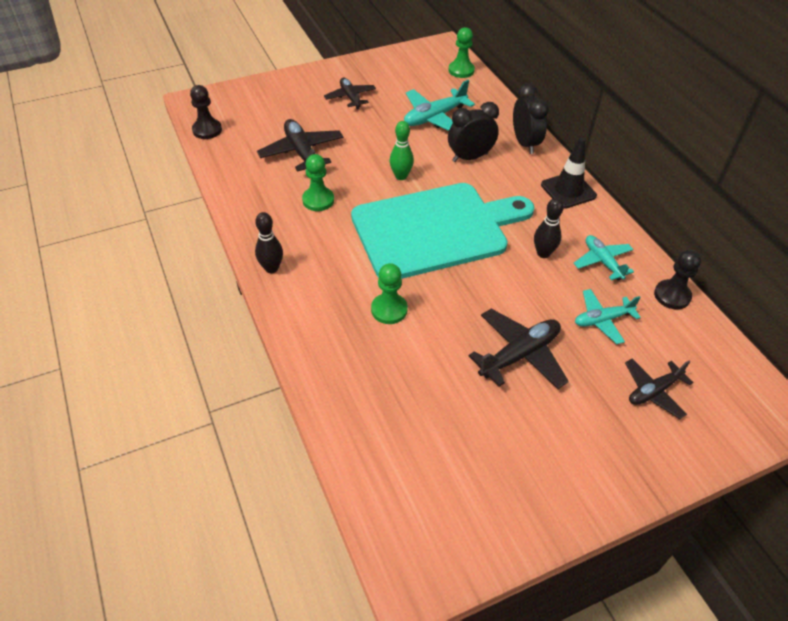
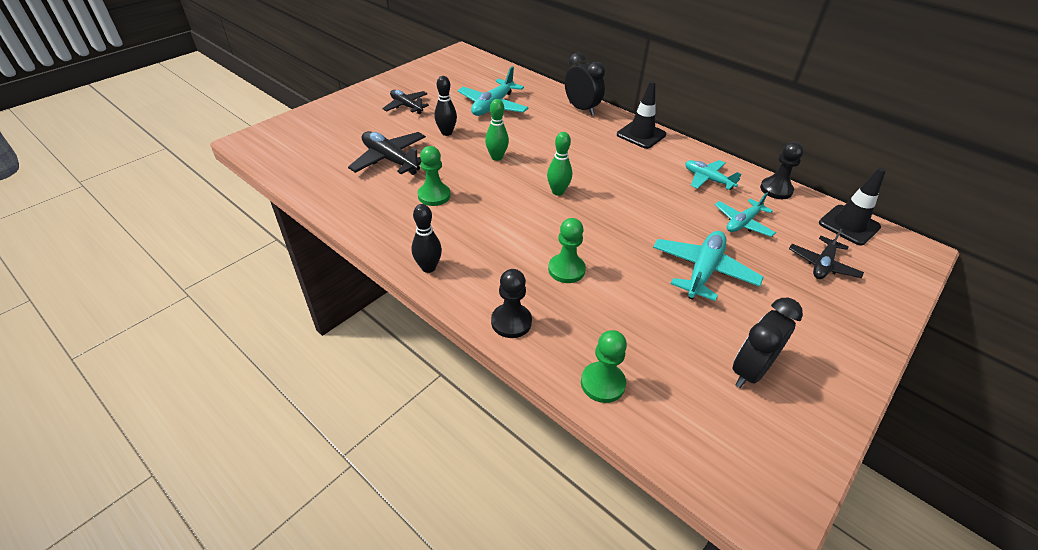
camera: 25 degrees left, 5 degrees down
black pawn [190,85,222,139] -> black pawn moved to [491,269,532,338]
turquoise cutting board [351,183,534,279] -> green bowling pin [547,132,572,196]
green pawn [448,27,475,78] -> green pawn moved to [581,330,627,403]
black clock [448,102,499,162] -> black clock moved to [732,298,803,388]
black plane [469,309,569,389] -> turquoise plane [653,231,764,301]
black bowling pin [534,198,564,258] -> black bowling pin moved to [434,76,457,136]
none -> black traffic cone [819,168,886,246]

